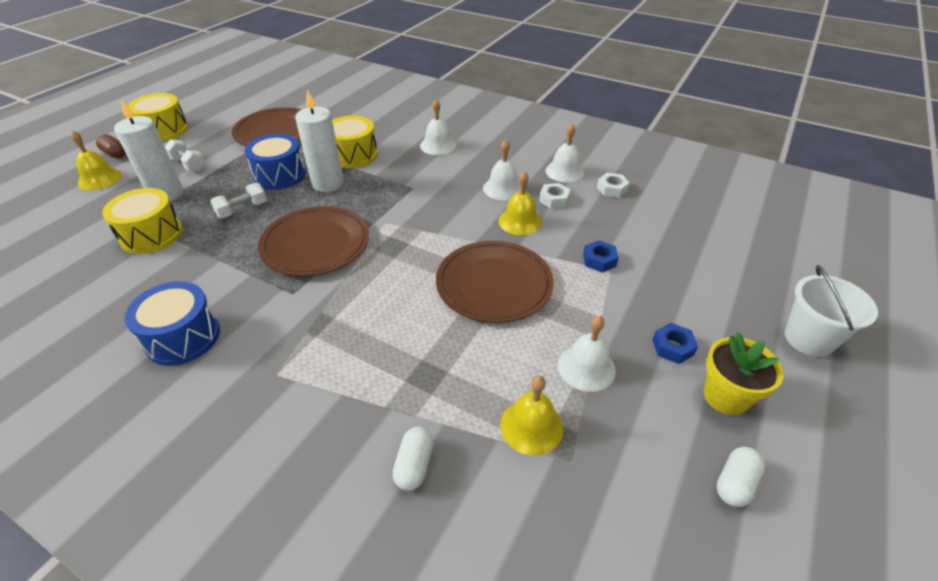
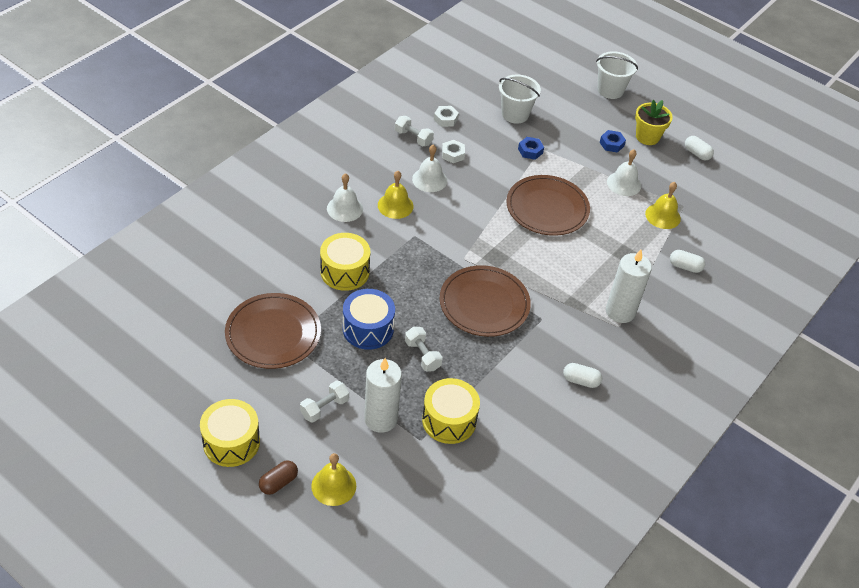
camera: 85 degrees left, 5 degrees up
blue drum [125,281,220,366] -> white capsule [563,363,602,388]
white candle [295,90,344,192] -> white candle moved to [606,250,652,323]
yellow bell [498,171,542,235] -> yellow bell moved to [378,171,414,219]
white bell [545,124,585,183] -> white dumbbell [395,116,434,147]
none -> white bucket [499,75,541,124]

